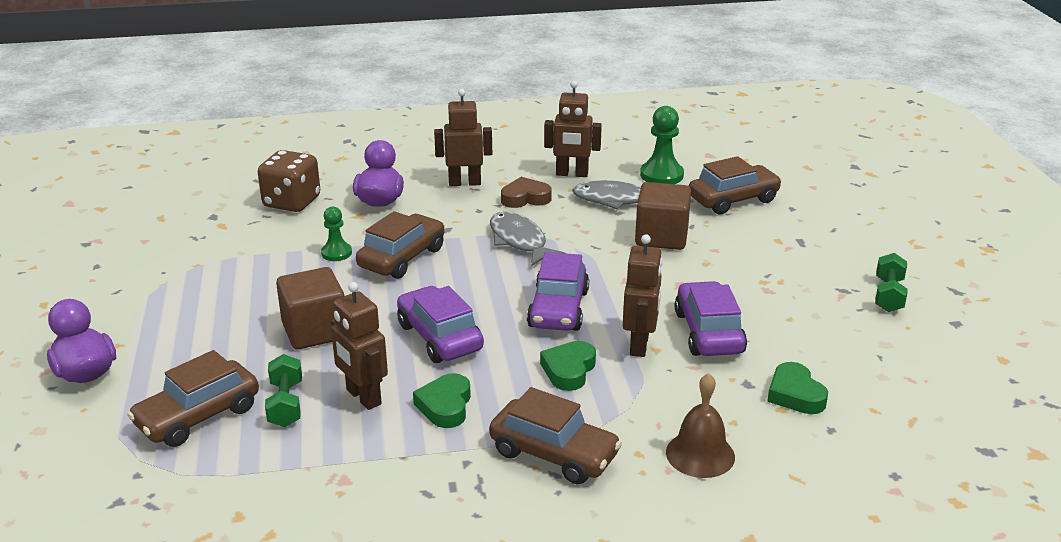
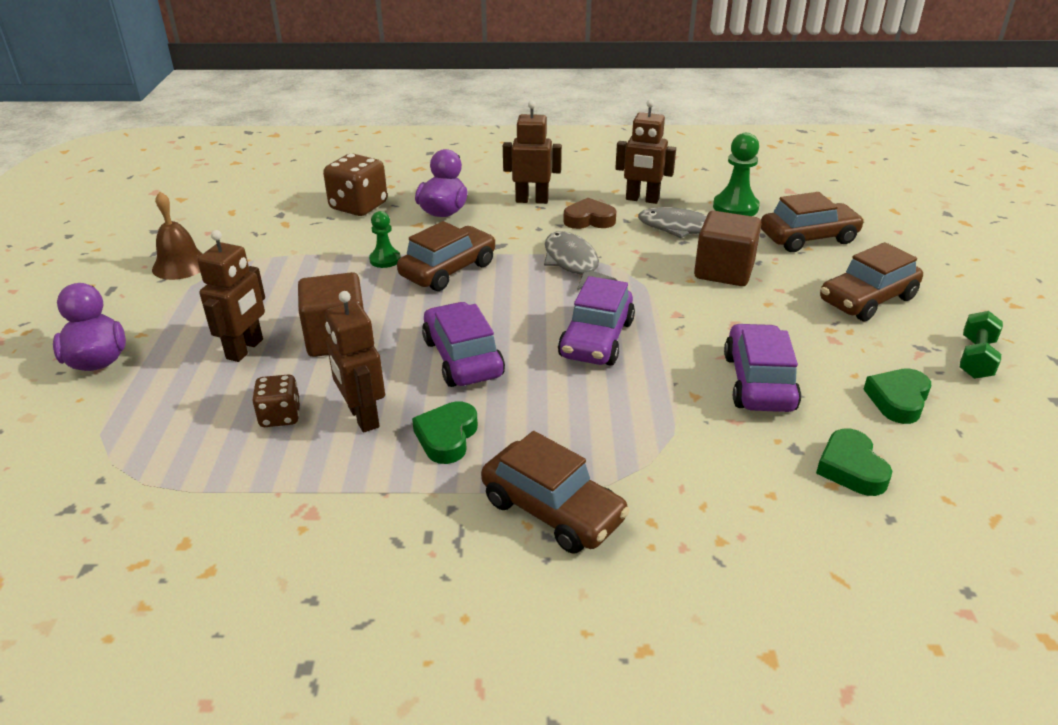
camera: 10 degrees right, 5 degrees up
brown car [127,350,259,447] -> brown car moved to [820,242,923,321]
green dumbbell [265,354,302,427] -> brown dice [252,374,301,427]
green heart [540,341,596,391] -> green heart moved to [863,368,931,424]
brown robot [623,234,663,357] -> brown robot moved to [197,230,265,362]
brown bell [666,373,735,478] -> brown bell moved to [152,191,203,280]

